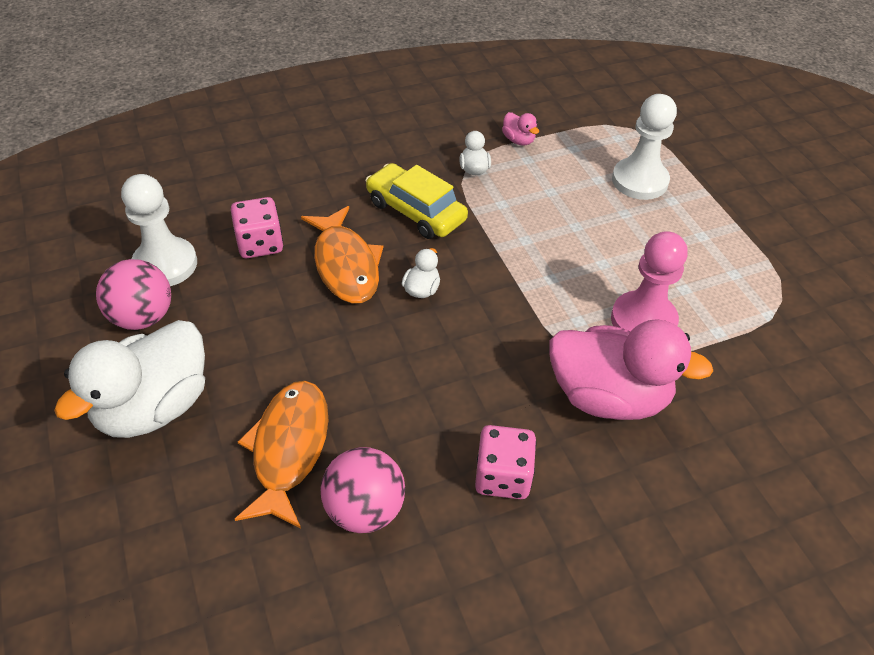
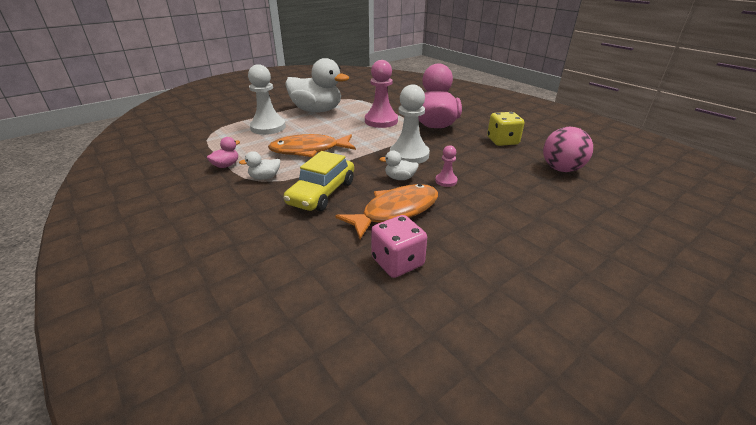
camera: 105 degrees left, 15 degrees down
white duck [54,320,205,438] -> white duck moved to [285,58,349,112]
pink ball [96,259,171,330] -> none
white pawn [121,174,197,286] -> white pawn moved to [390,85,430,164]
orange fish [235,381,328,528] -> orange fish moved to [268,134,356,157]
pink dice [475,425,536,499] -> yellow dice [487,112,524,146]
none -> pink pawn [435,145,458,187]

